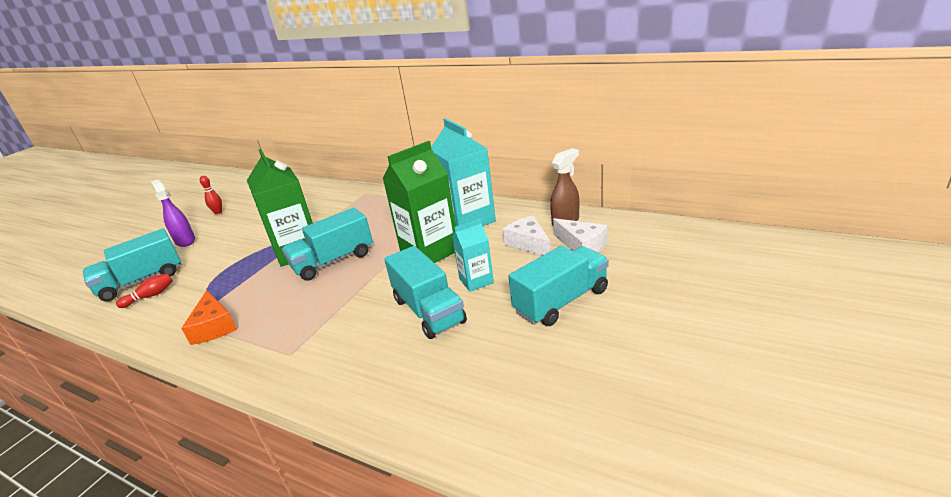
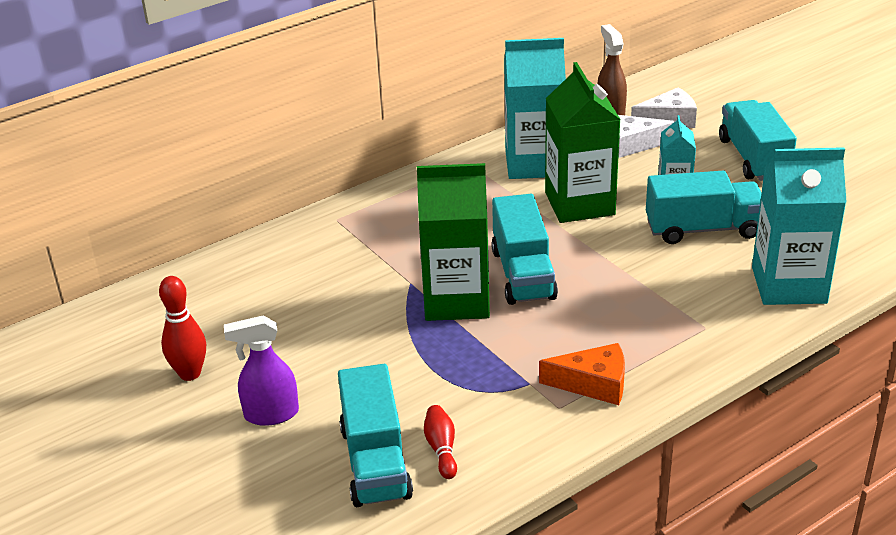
camera: 65 degrees left, 5 degrees up
red bowling pin [200,176,222,214] -> red bowling pin [159,276,206,381], size x1.51
none -> turquoise carton [752,147,847,305]

